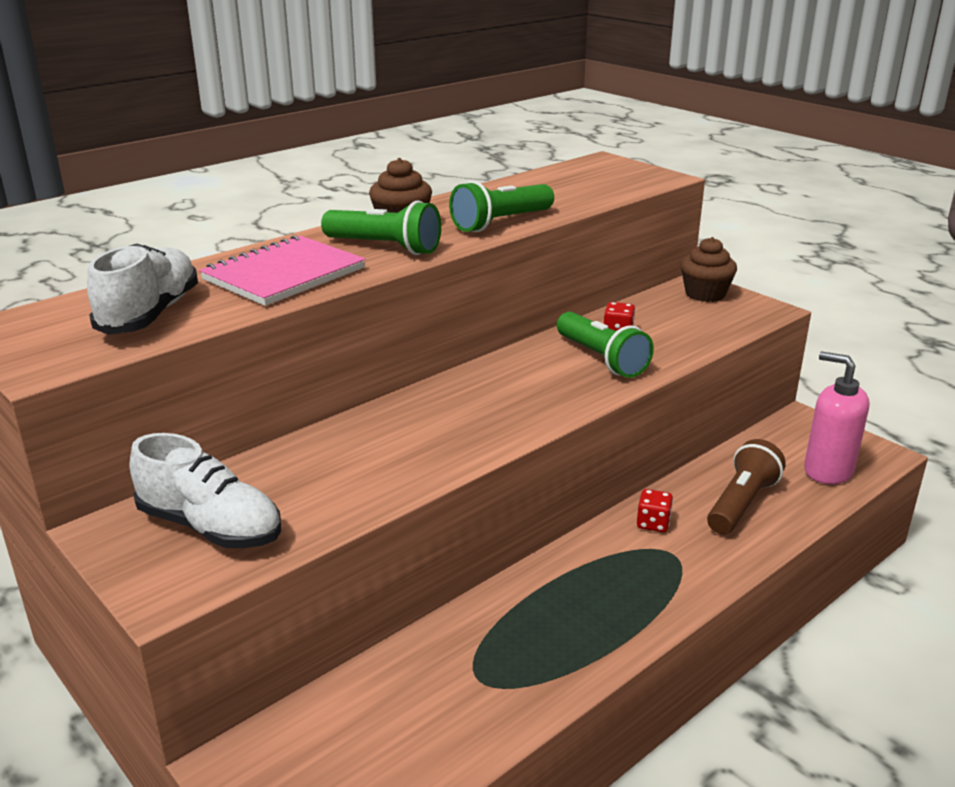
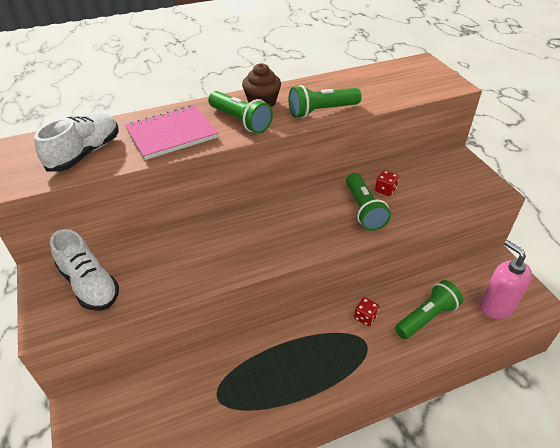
camera: 20 degrees right, 15 degrees up
brown cupcake [681,237,737,302] -> none
brown flashlight [707,439,786,534] -> green flashlight [395,280,463,339]

